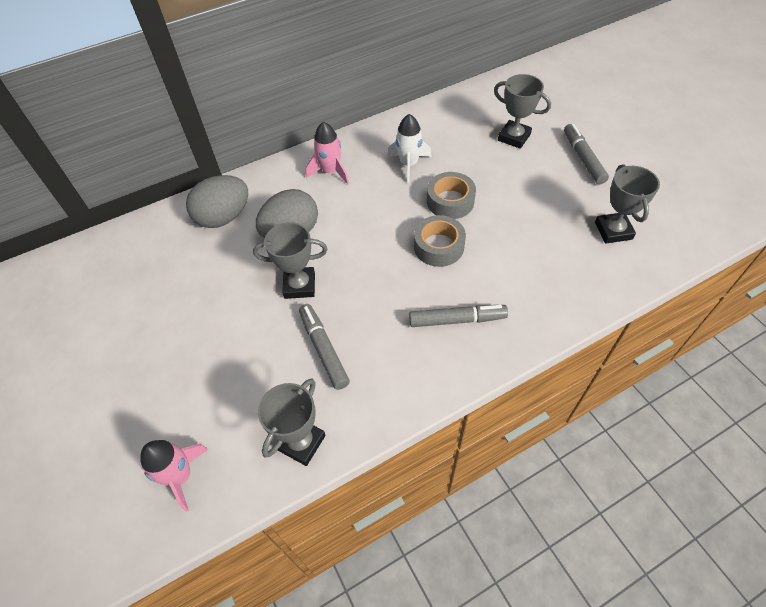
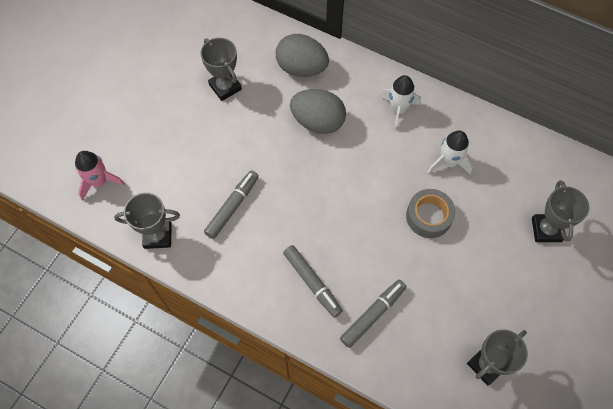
camera: 55 degrees right, 10 degrees up
grey trophy [253,222,328,299] -> grey trophy moved to [201,38,242,101]
pink rocket [306,122,349,184] -> white rocket [379,75,421,130]
grey tape [414,215,466,267] -> none
grey marker [564,124,609,184] -> grey marker moved to [340,280,407,348]

